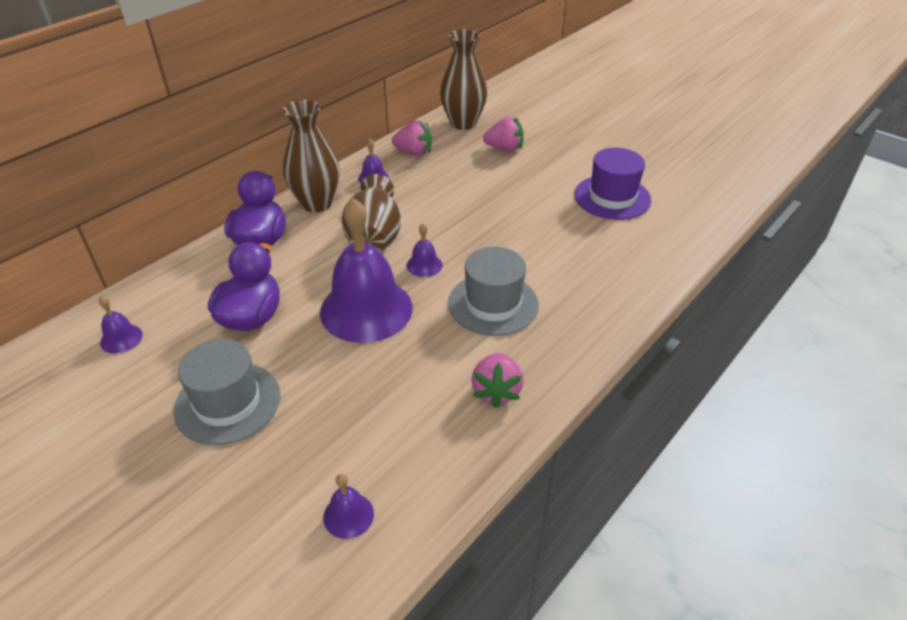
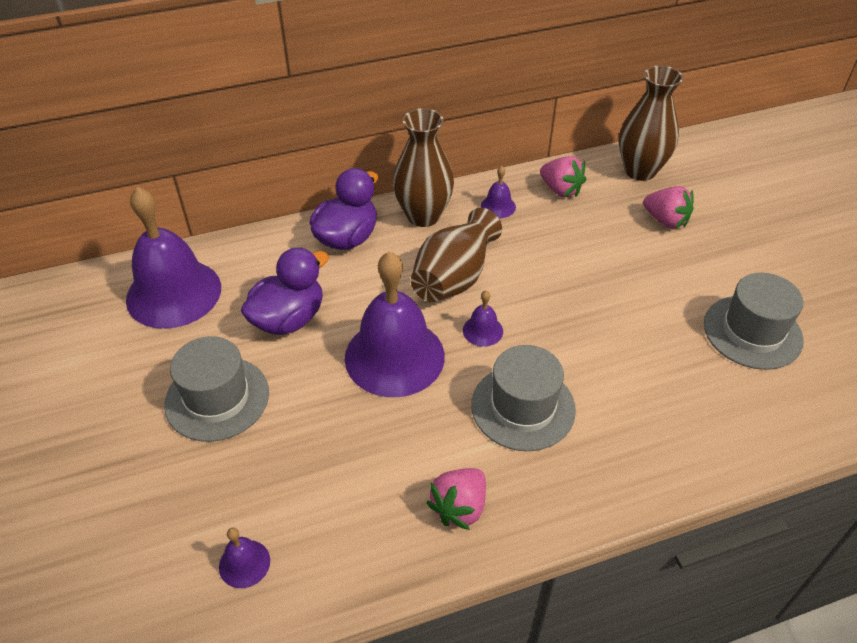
camera: 30 degrees right, 5 degrees up
purple bell [99,296,143,354] -> purple bell [126,187,221,329], size x2.39
purple hat [574,148,651,220] -> grey hat [704,273,804,370]

